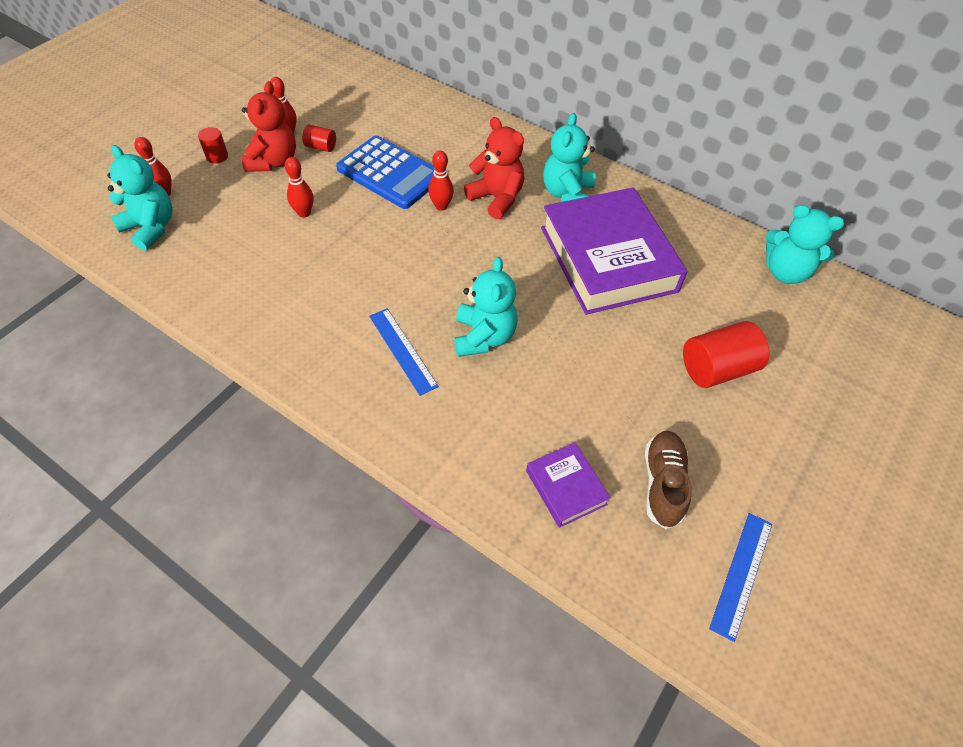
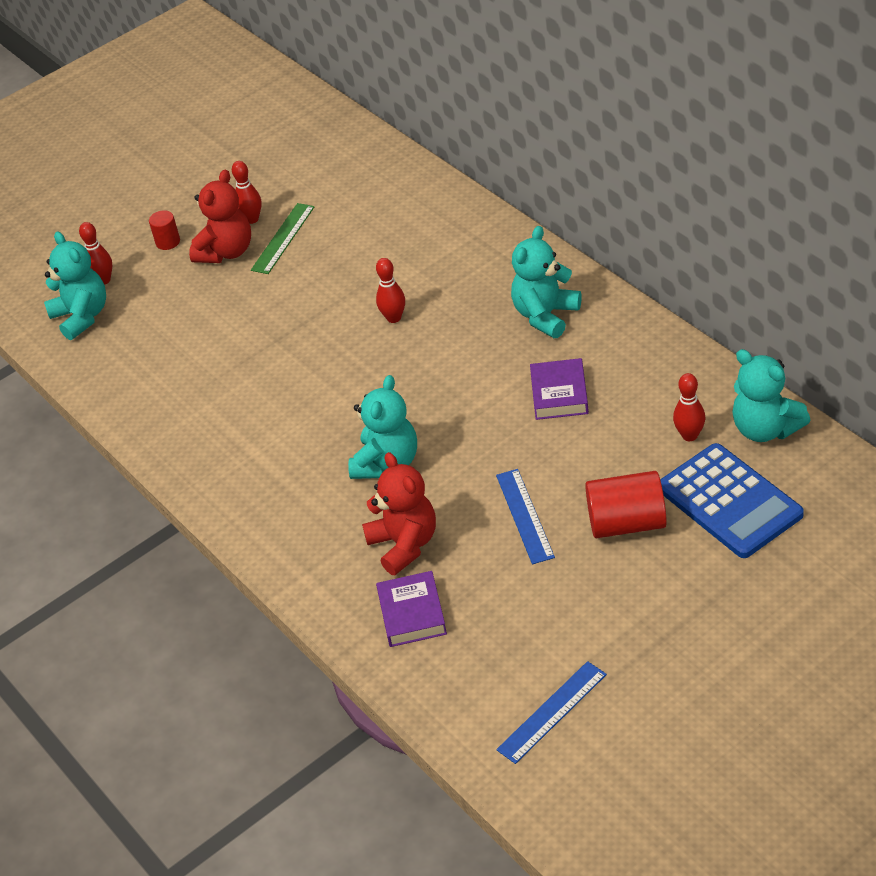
camera: 25 degrees right, 10 degrees down
red bowling pin [285,157,314,218] -> red bowling pin moved to [673,373,705,441]
red cylinder [302,124,336,152] -> green ruler [251,203,315,274]
blue calculator [336,136,435,209] -> blue calculator moved to [660,443,804,558]
blue ruler [369,309,439,396] -> blue ruler moved to [496,469,555,564]
red teddy bear [464,117,524,219] -> red teddy bear moved to [362,452,436,575]
purple book [541,187,687,315] -> purple book [530,358,589,420], size x0.45
brown shoe [645,431,692,529] -> none

